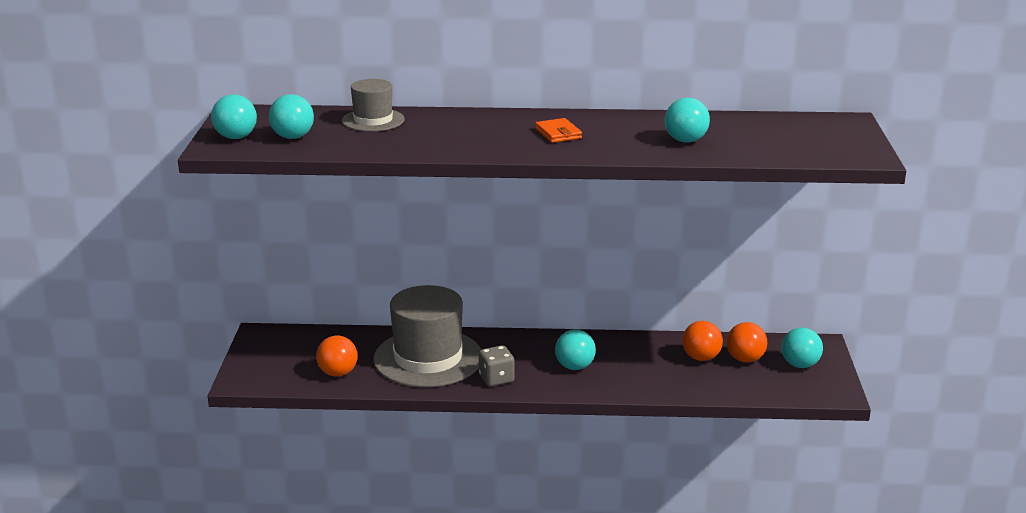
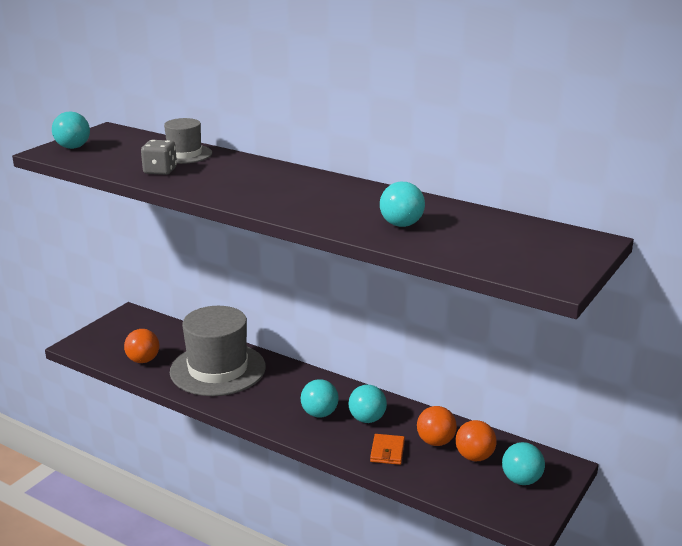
camera: 30 degrees right, 0 degrees up
turquoise ball [269,94,314,139] -> turquoise ball moved to [348,385,387,423]
grey dice [479,345,515,387] -> grey dice moved to [141,140,177,175]
orange wallet [535,118,582,143] -> orange wallet moved to [370,434,405,465]

